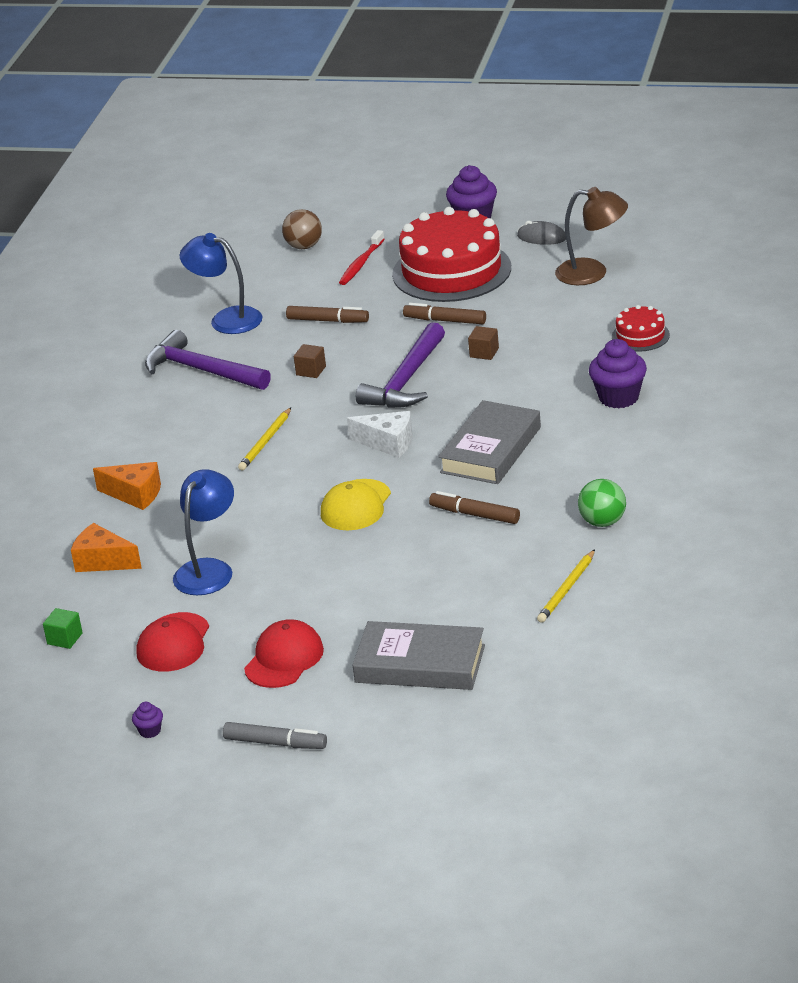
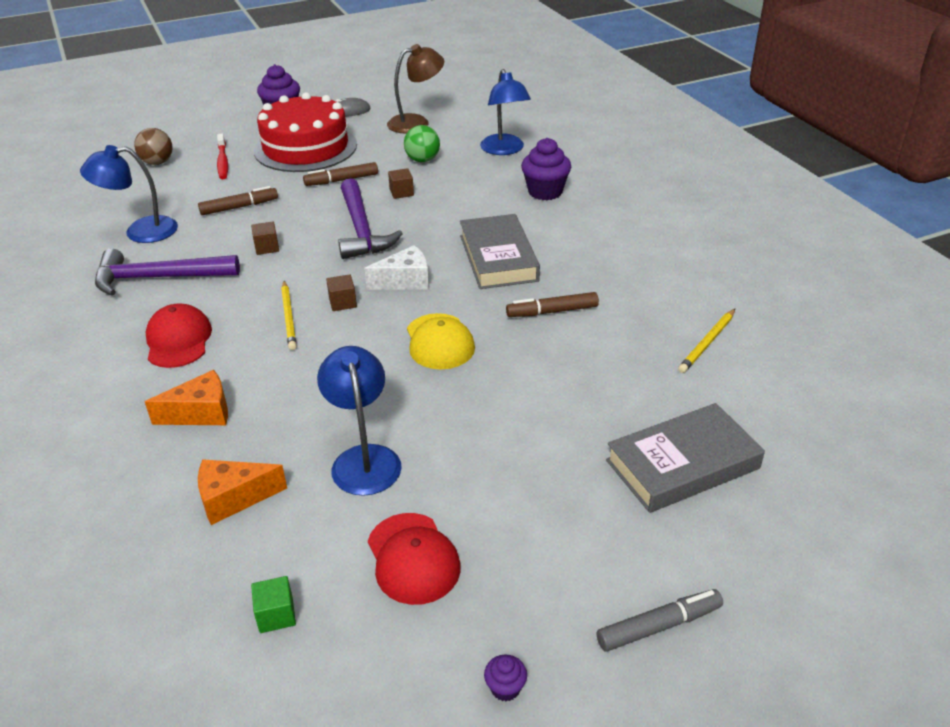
camera: 40 degrees left, 5 degrees up
red cap [244,619,324,688] -> red cap moved to [146,304,212,368]
yellow pencil [537,549,595,623] -> yellow pencil turned 45 degrees clockwise [678,309,735,373]
green ball [578,479,626,527] -> green ball moved to [404,125,440,162]
red cake [612,305,670,352] -> blue lamp [480,69,531,155]
none -> brown cube [326,274,357,311]

